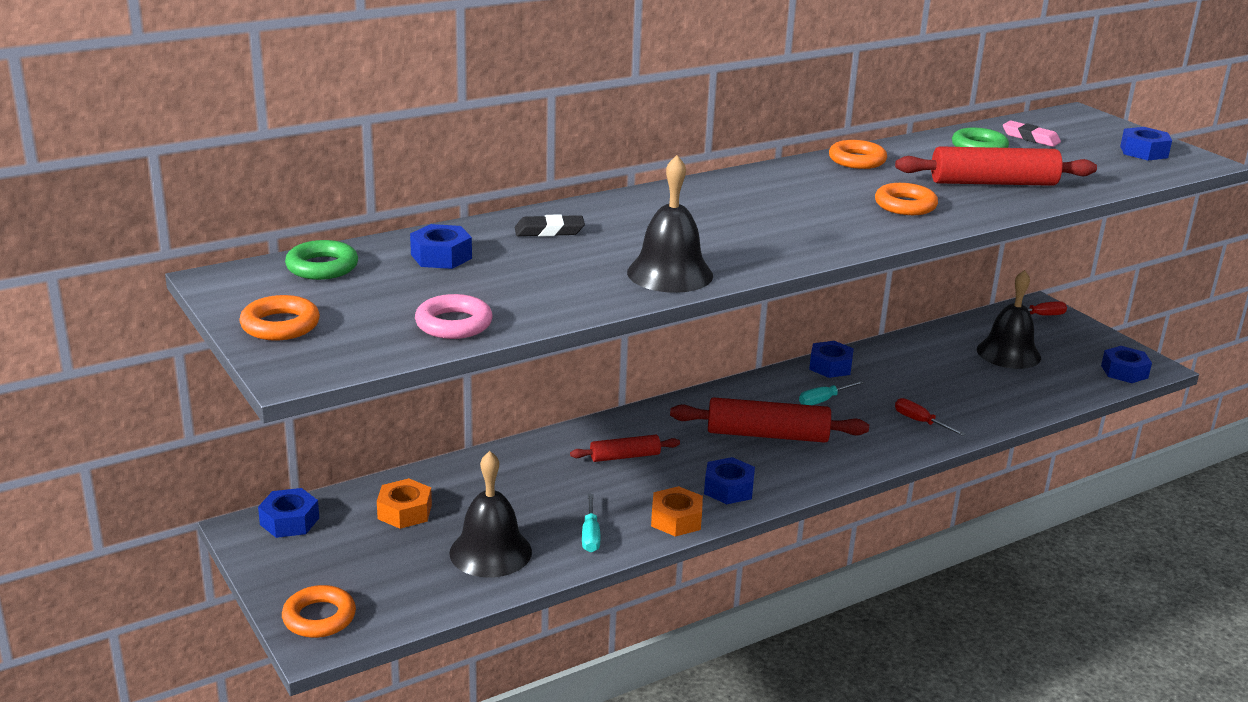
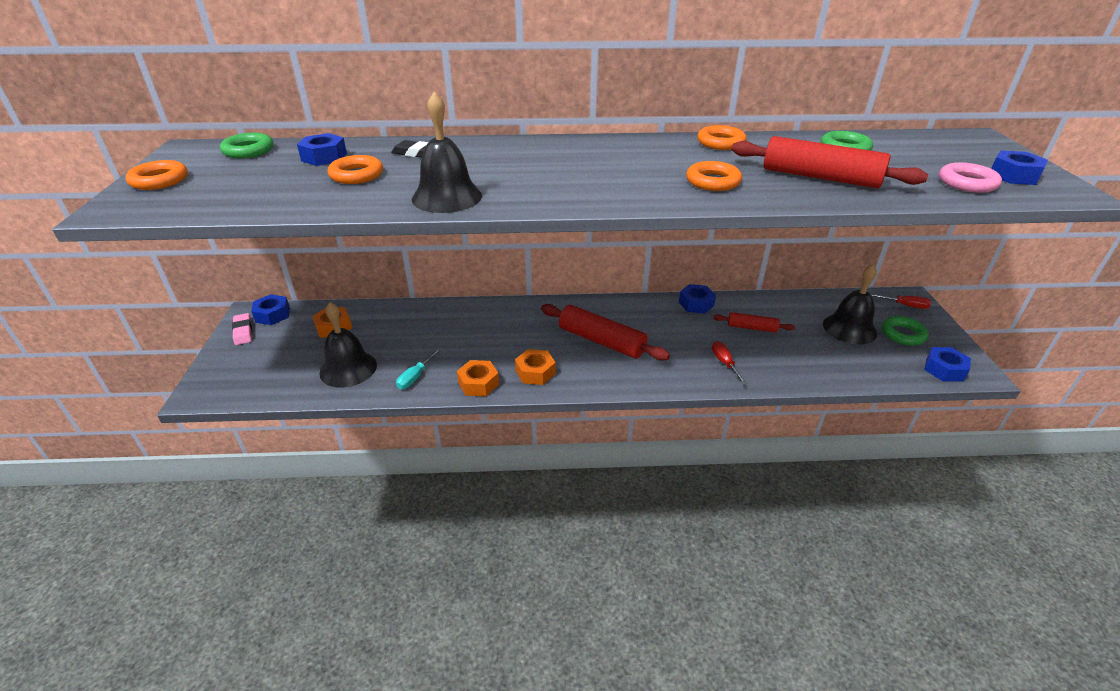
camera: 30 degrees right, 10 degrees up
orange ring [282,585,356,638] -> orange ring moved to [328,155,383,184]
pink ring [415,294,493,339] -> pink ring moved to [939,162,1002,193]
red rolling pin [570,435,680,462] -> red rolling pin moved to [713,312,795,333]
blue nut [704,457,755,504] -> orange nut [515,349,556,385]
turquoise screwdriver [799,381,864,405] -> none
pink eraser [1003,121,1061,147] -> pink eraser moved to [232,313,252,345]
none -> green ring [882,316,929,345]

